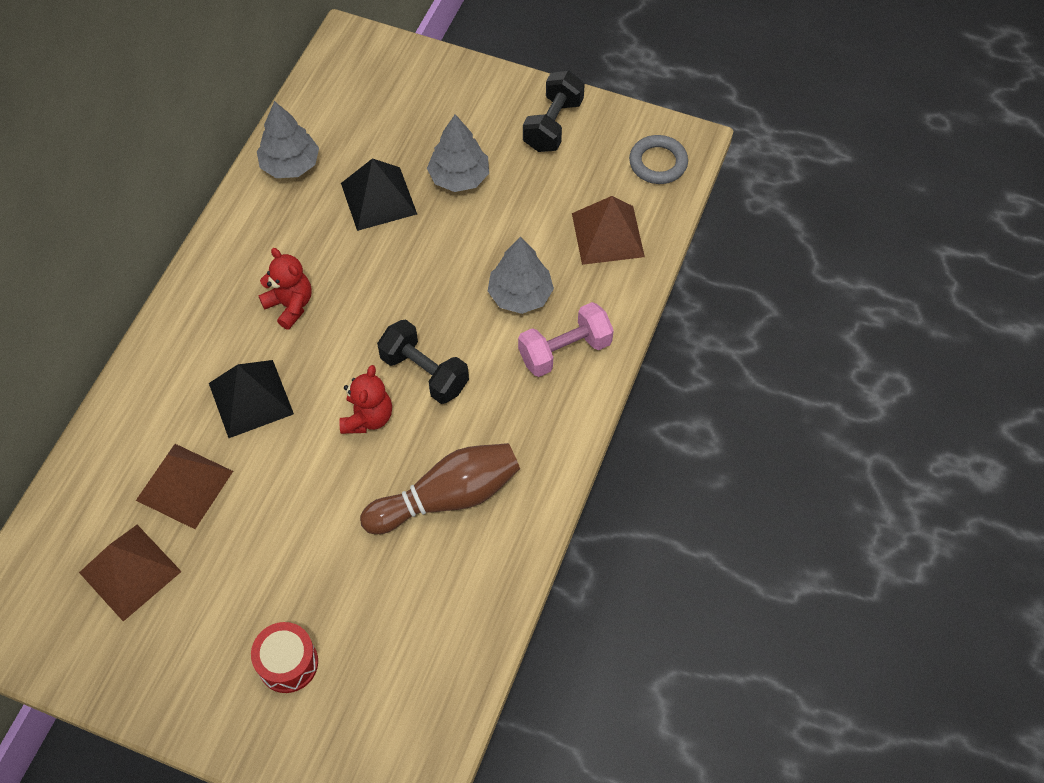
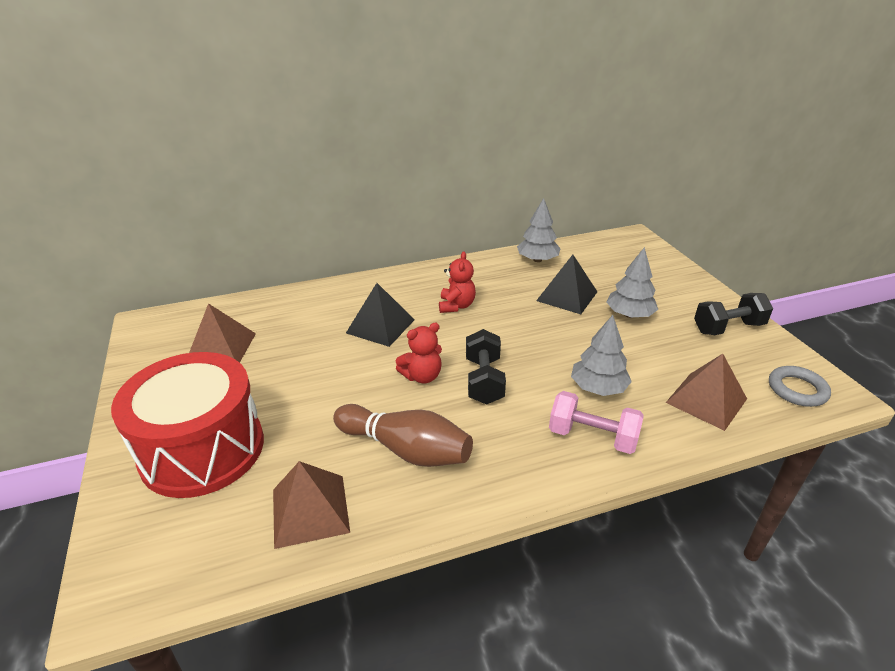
camera: 50 degrees right, 25 degrees down
brown pyramid [136,444,233,529] -> brown pyramid moved to [273,461,350,549]
red drum [251,622,318,693] -> red drum [111,352,264,498], size x2.31

